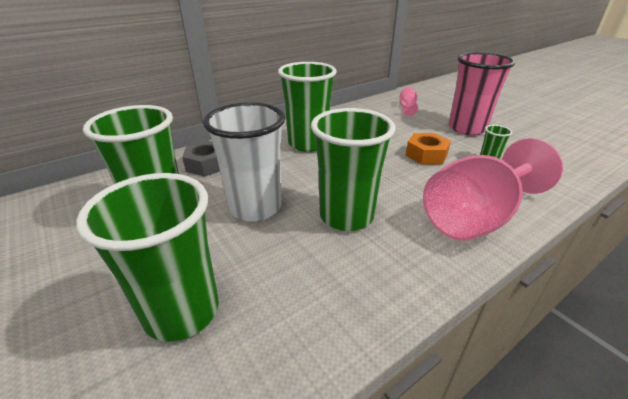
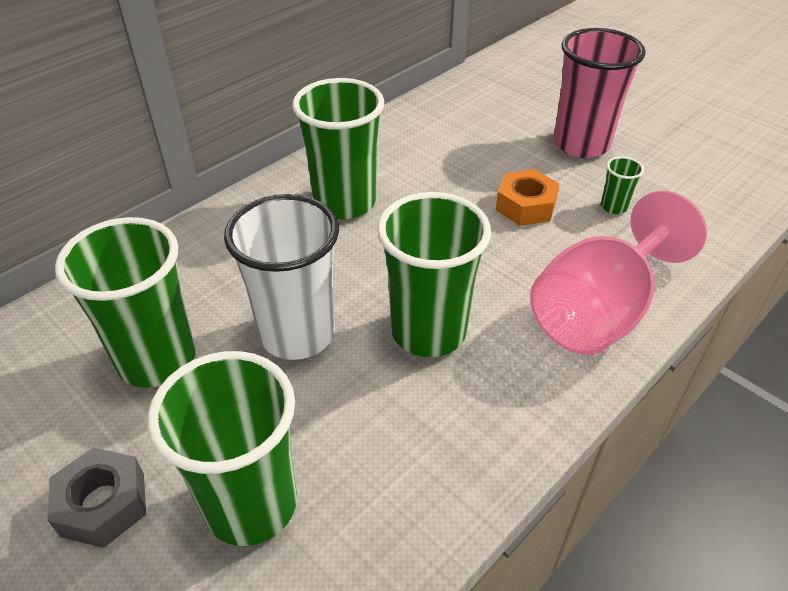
camera: 10 degrees left, 10 degrees up
grey nut [182,140,220,177] -> grey nut moved to [48,447,146,548]
pink goblet [399,87,418,116] -> none

